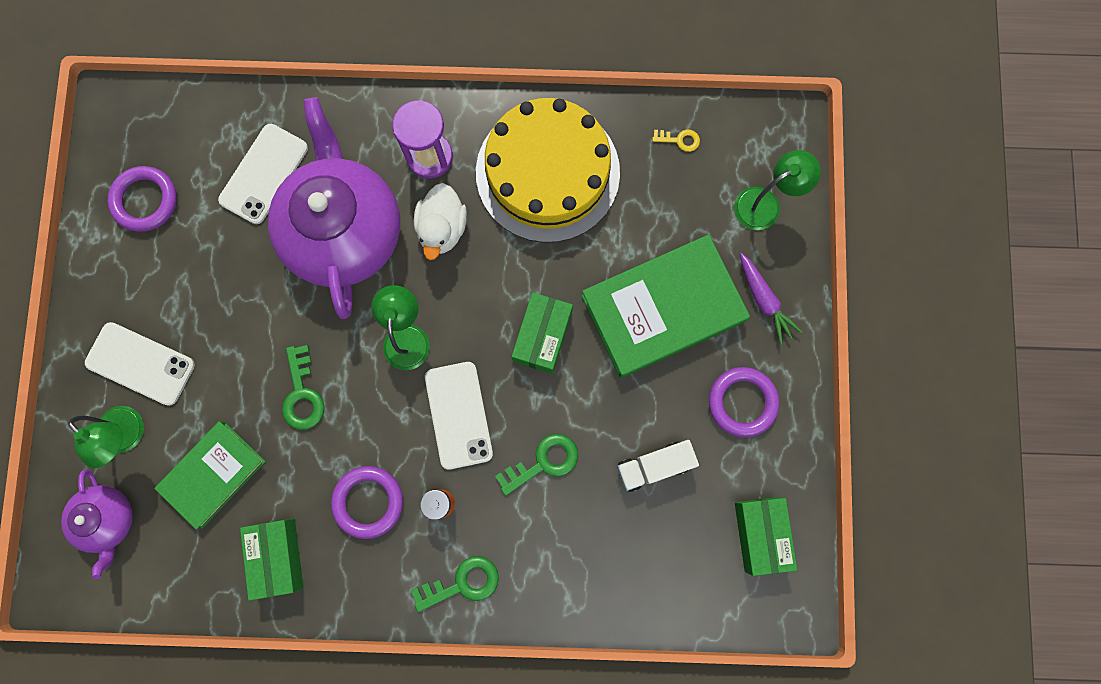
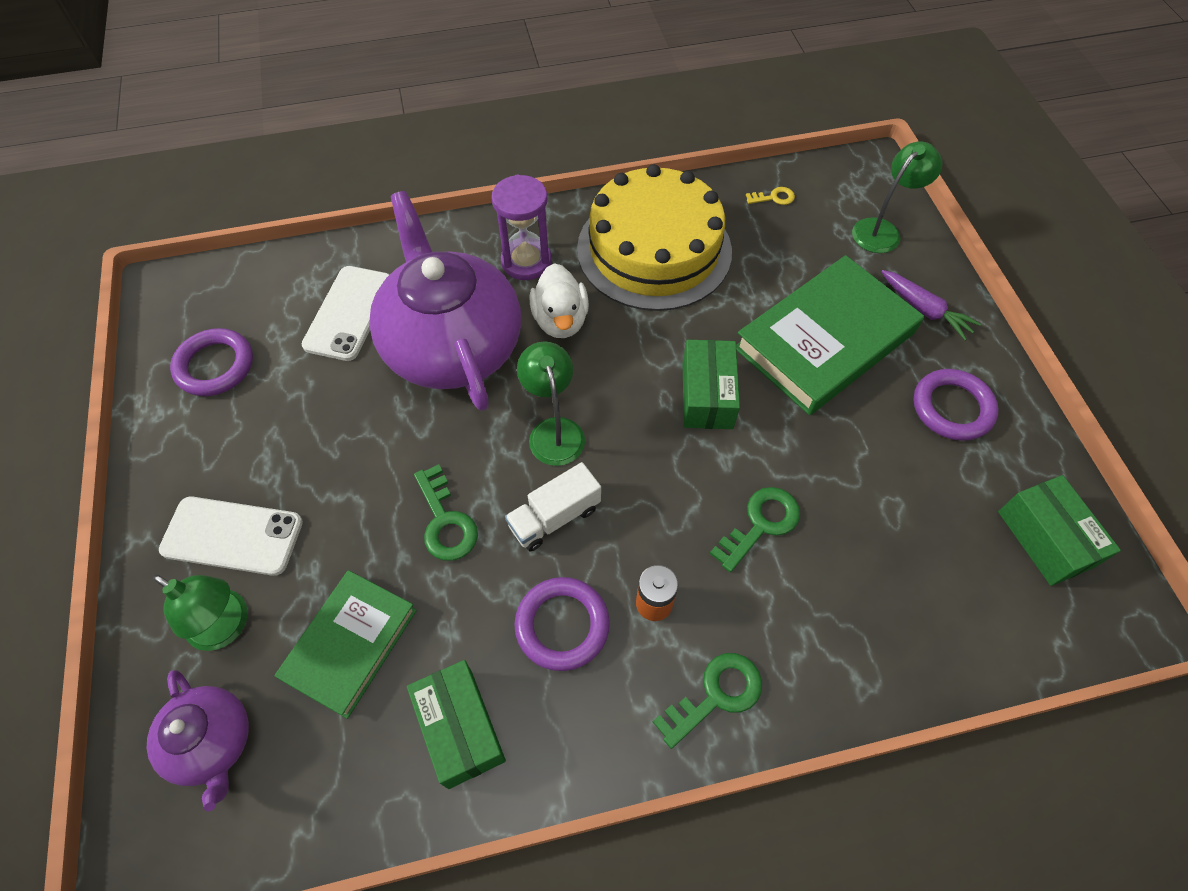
camera: 15 degrees left, 20 degrees down
white phone [425,362,493,469] -> none
white truck [617,440,699,492] -> white truck moved to [505,462,601,551]

